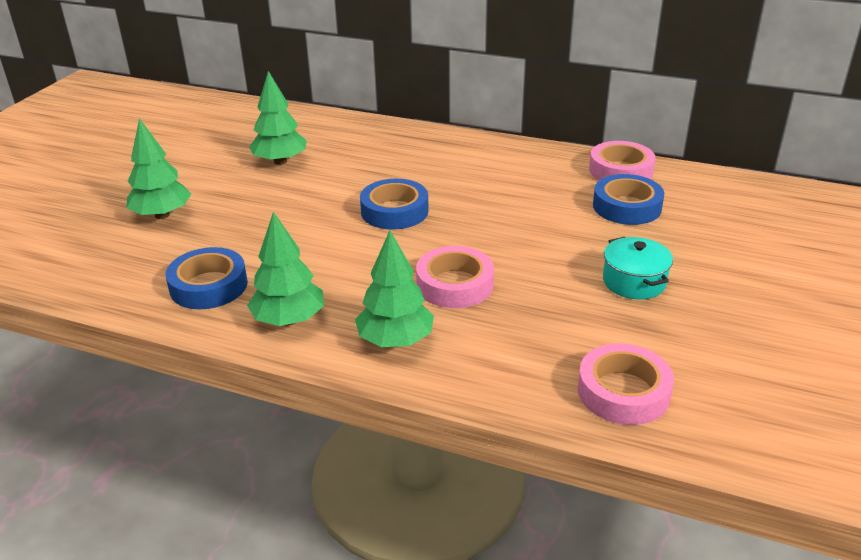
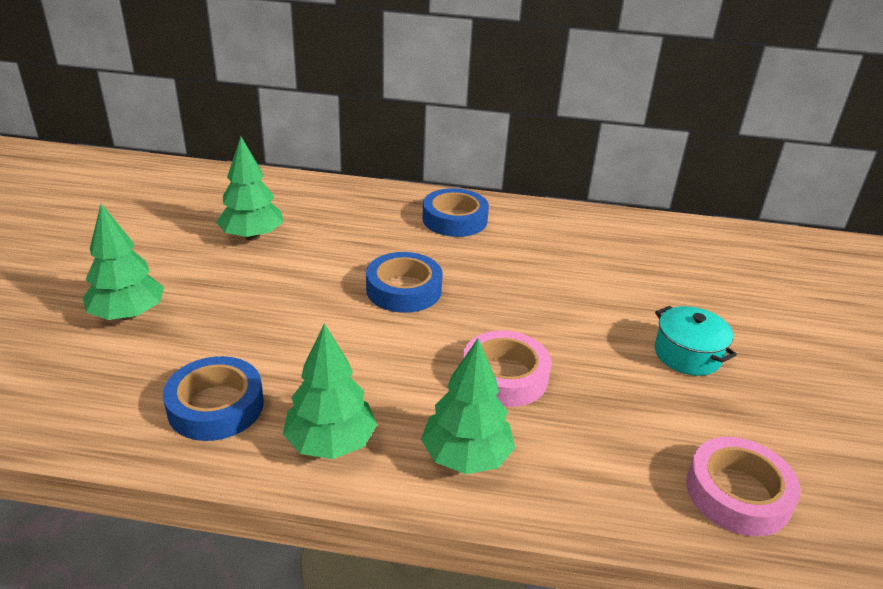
camera: 15 degrees left, 0 degrees up
pink tape [589,141,656,180] -> none
blue tape [593,174,664,225] -> blue tape moved to [422,188,489,237]

